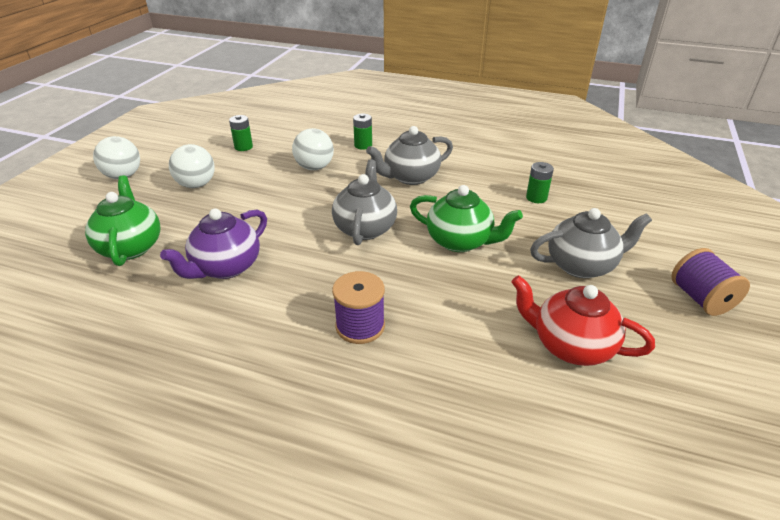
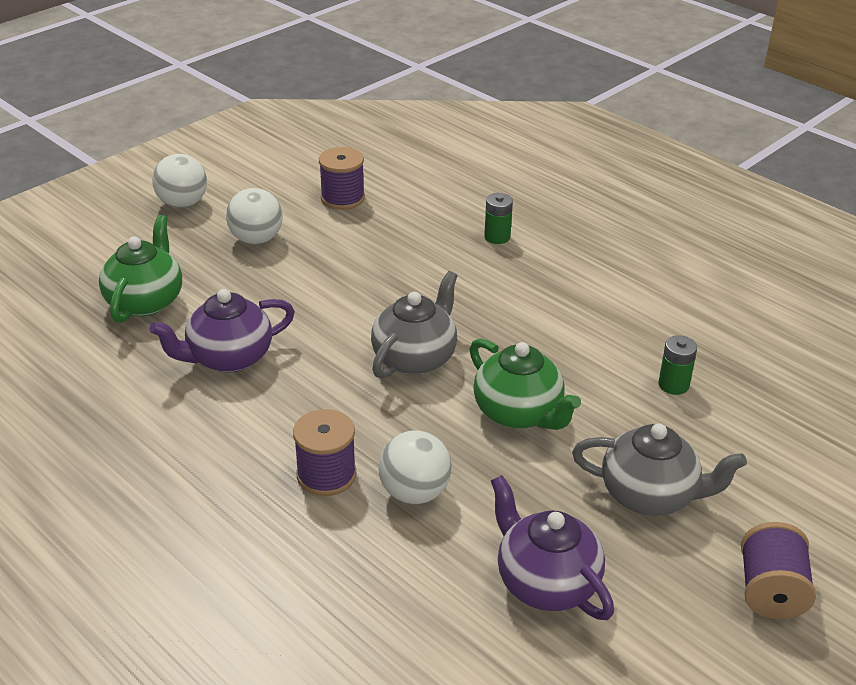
camera: 25 degrees right, 0 degrees up
green battery [229,115,253,151] -> purple spool [319,147,365,210]
white ball [292,128,334,170] -> white ball moved to [378,430,452,504]
grey teapot [366,126,453,185] -> none
red teapot [511,275,655,366] -> purple teapot [491,475,614,620]

